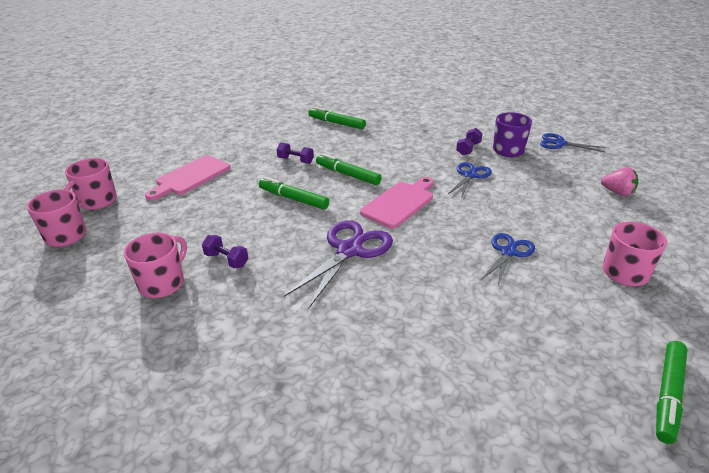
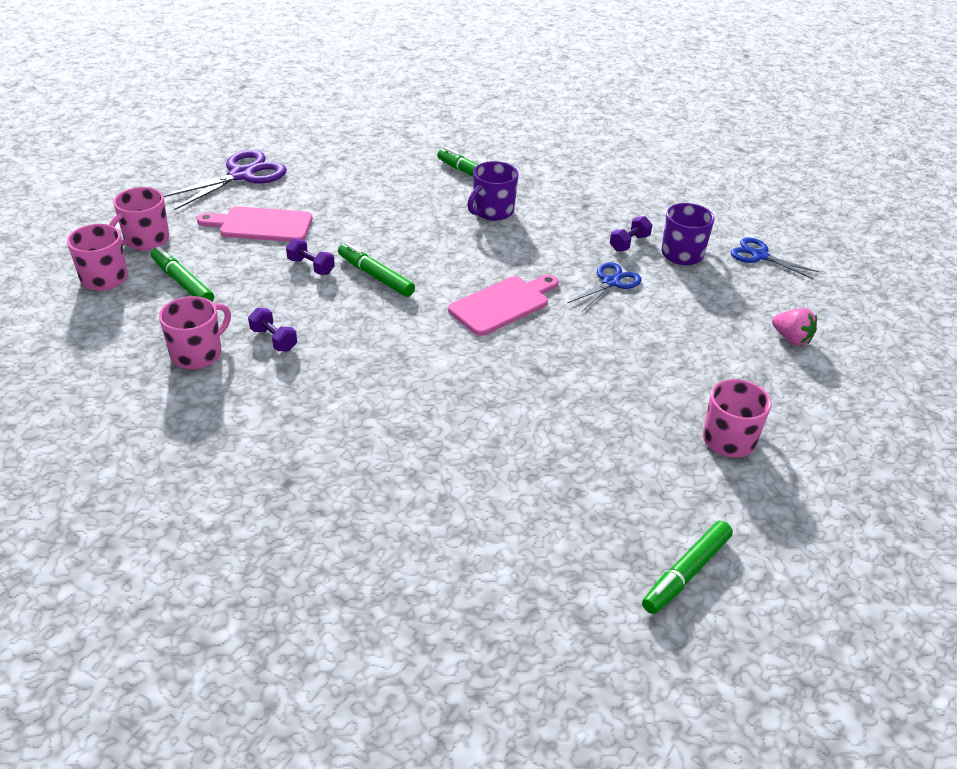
camera: 10 degrees right, 5 degrees up
pink cutting board [145,155,230,200] -> pink cutting board turned 45 degrees clockwise [197,206,312,242]
purple dumbbell [276,142,314,164] -> purple dumbbell moved to [286,239,335,275]
purple scissors [284,220,393,309] -> purple scissors moved to [163,150,287,210]
green marker [316,153,381,185] -> green marker moved to [151,247,214,302]
blue scissors [481,233,535,286] -> none
none -> purple mug [467,161,519,221]

